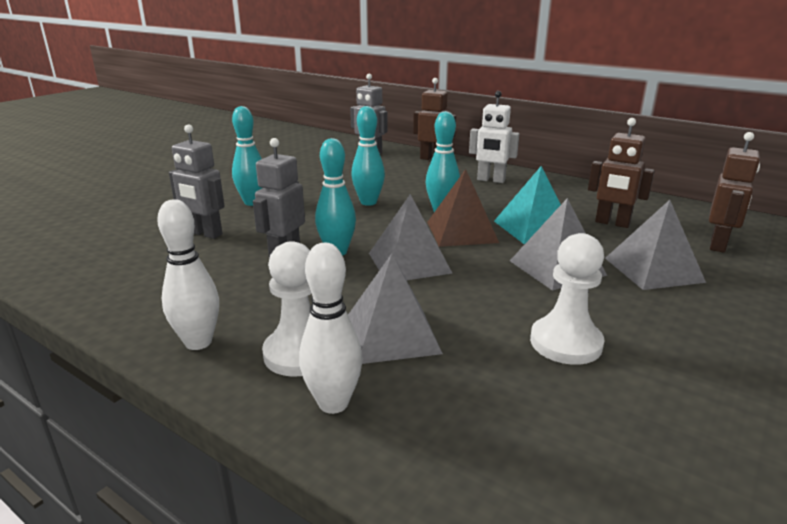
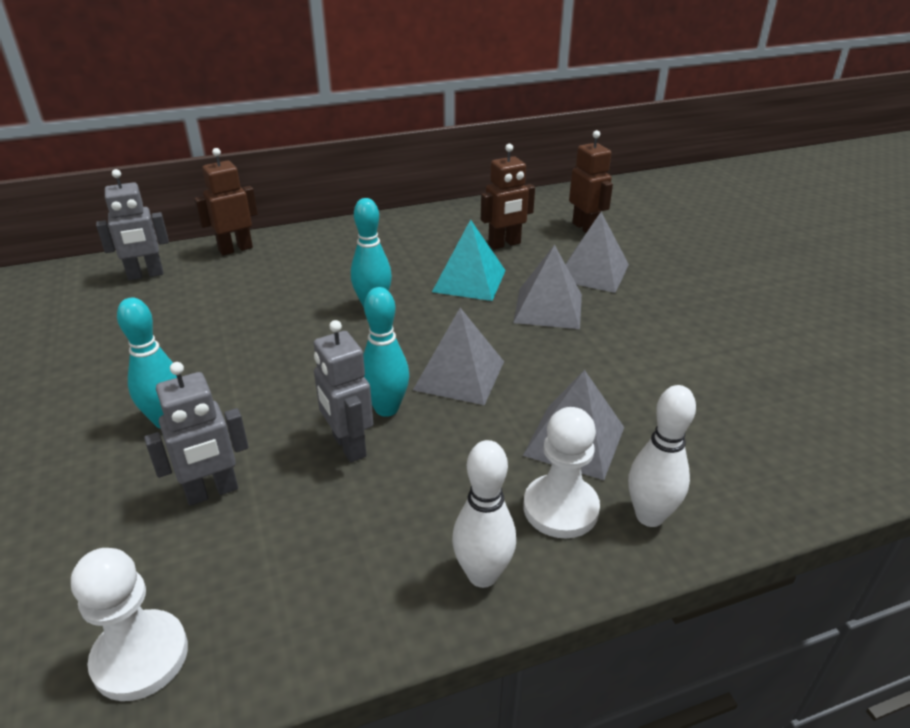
camera: 55 degrees left, 10 degrees up
turquoise bowling pin [351,106,385,206] -> none
brown pyramid [427,169,499,247] -> none
white robot [469,91,519,183] -> none
white pawn [530,233,604,365] -> white pawn moved to [71,548,188,701]

